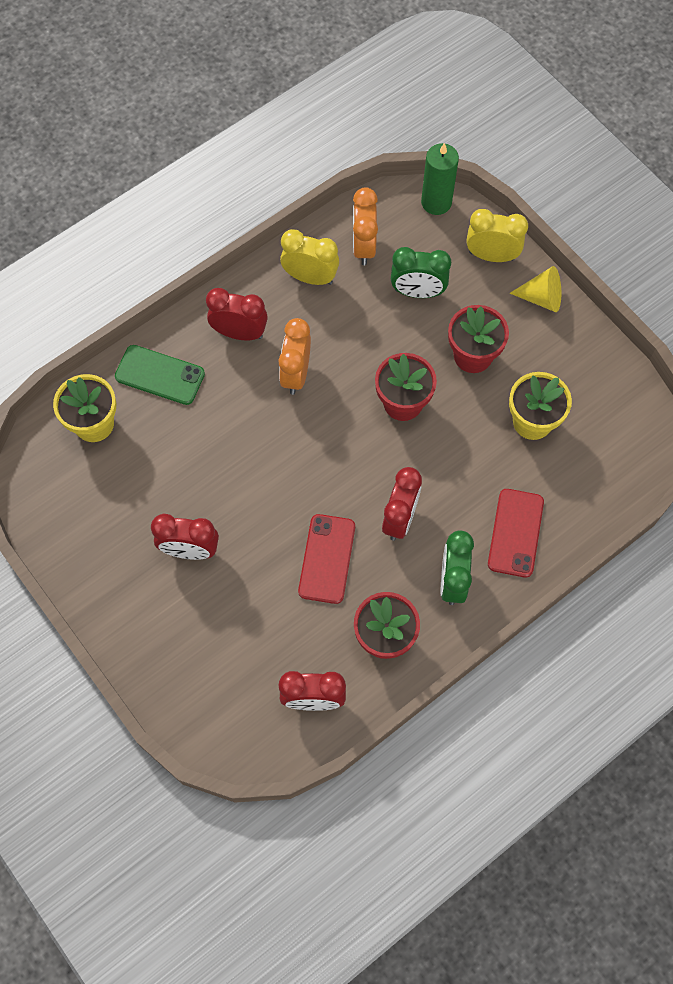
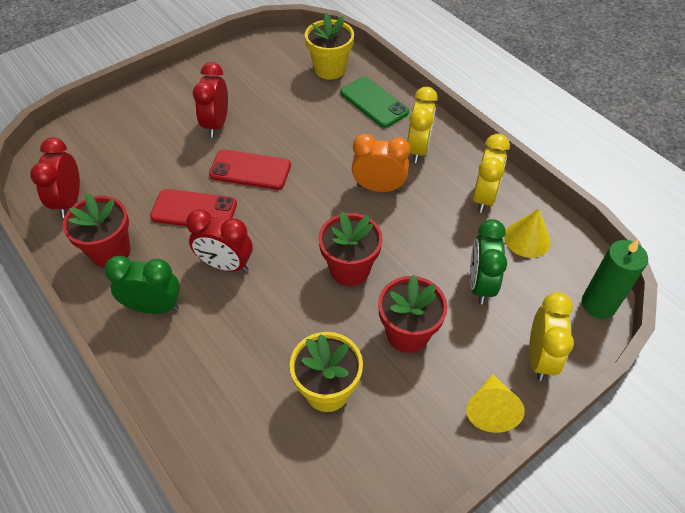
camera: 90 degrees right, 15 degrees down
green phone [115,345,205,405] -> green phone turned 60 degrees counterclockwise [340,77,409,128]
red clock [206,288,268,341] -> yellow clock [407,87,438,163]
orange clock [353,187,378,265] -> yellow cone [504,209,551,258]
red phone [488,489,544,578] -> red phone moved to [209,150,291,190]

